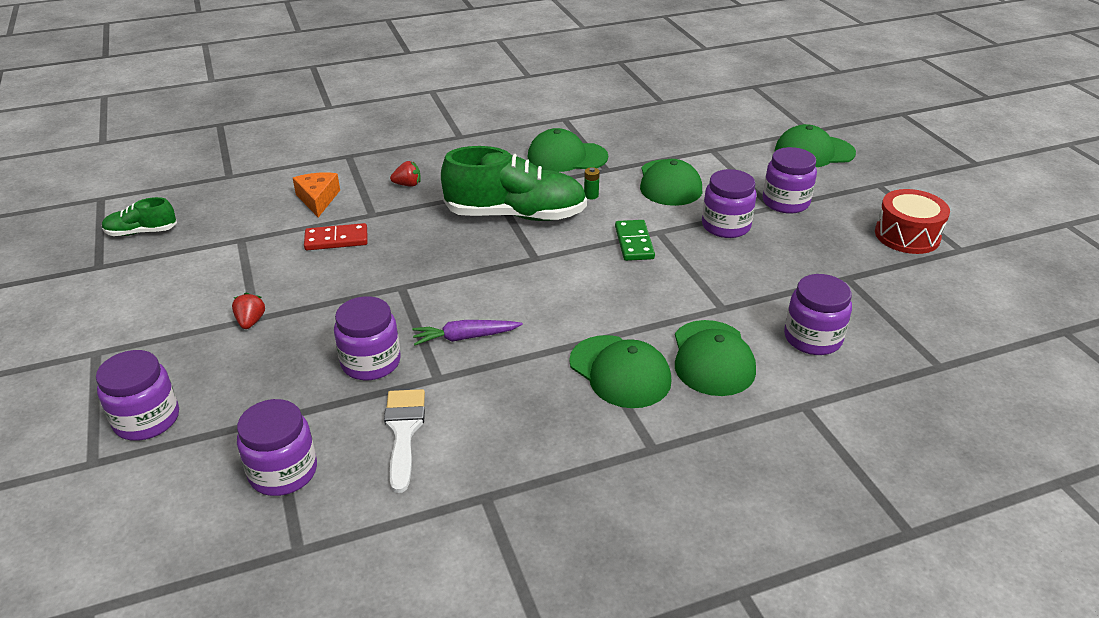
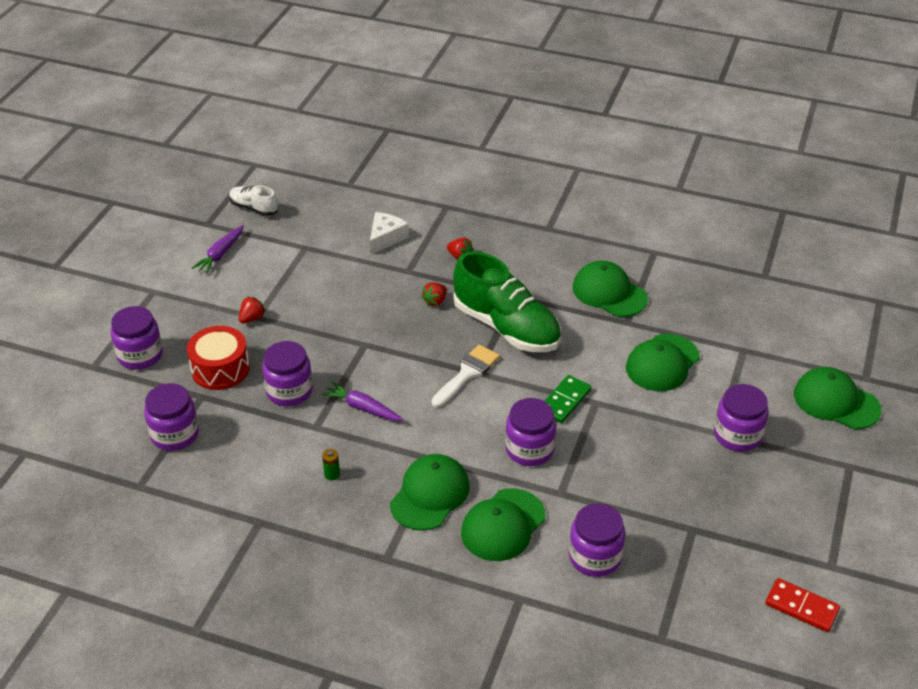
camera: 40 degrees right, 5 degrees up
green shoe [102,197,177,236] -> white shoe [229,186,278,216]
orange cheese [293,172,340,217] -> white cheese [370,212,409,254]
red domino [304,223,368,250] -> red domino moved to [765,578,840,632]
white brush [384,389,425,493] -> white brush moved to [432,345,500,408]
green cap [569,335,672,408] -> green cap turned 150 degrees counterclockwise [390,454,470,531]
green battery [584,167,600,199] -> green battery moved to [322,449,340,480]
purple jar [702,169,757,238] -> purple jar moved to [505,398,556,466]
red drum [875,189,950,254] -> red drum moved to [187,326,250,390]
none -> purple carrot [192,225,244,274]
none -> red strawberry [421,283,447,306]

